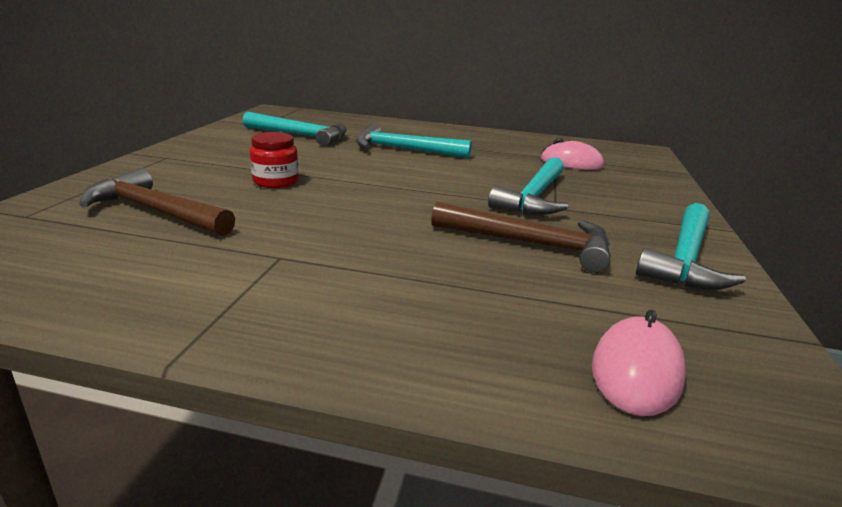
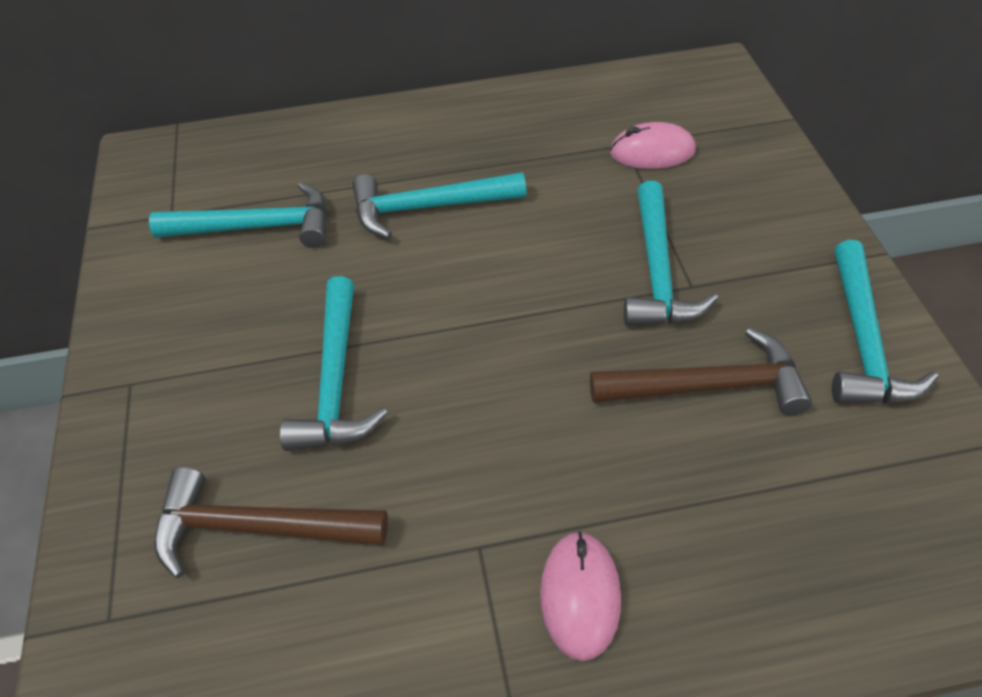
camera: 20 degrees left, 25 degrees up
red jar [250,132,299,188] -> turquoise hammer [280,276,388,451]
pink mouse [592,310,686,416] -> pink mouse moved to [540,531,621,661]

